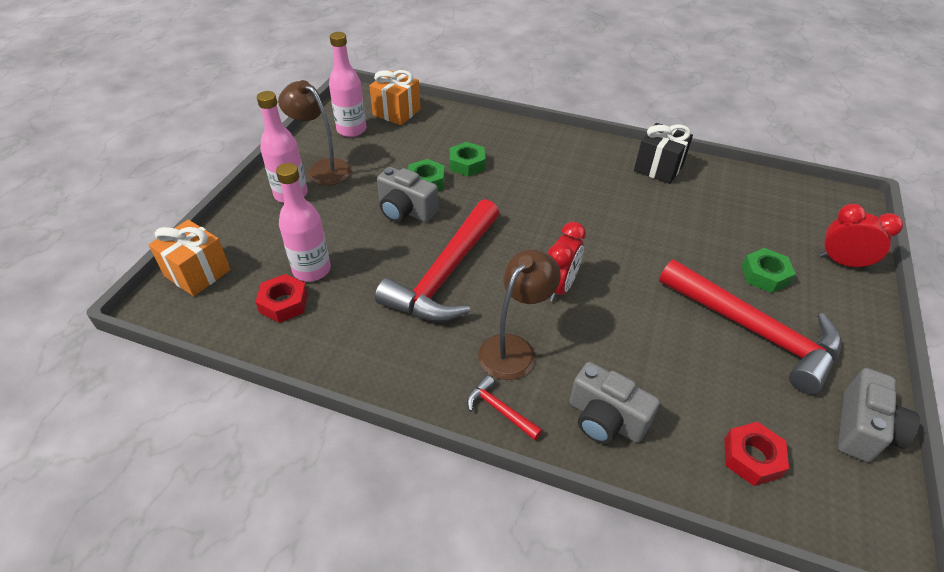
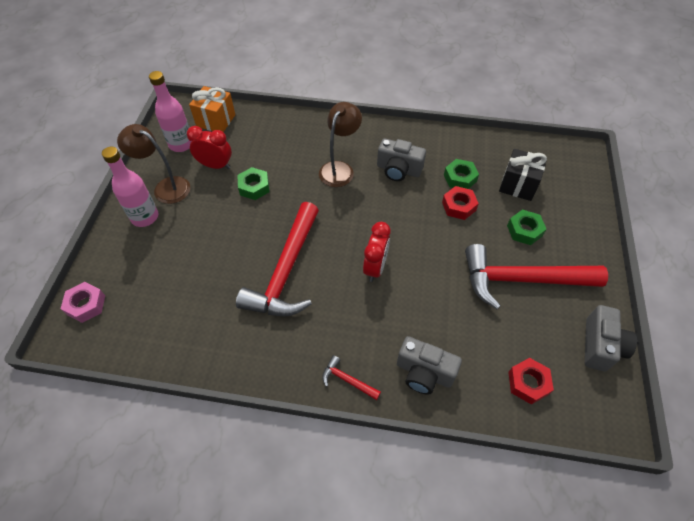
camera: 10 degrees left, 10 degrees up
orange gift [149,220,231,296] -> pink nut [61,282,105,323]
red nut [255,274,308,323] -> red nut moved to [442,186,479,220]
pink bottle [276,163,331,281] -> none
grey camera [377,167,438,222] -> grey camera moved to [377,138,426,181]
green nut [450,142,486,177] -> green nut moved to [444,159,479,189]
brown lamp [478,249,561,380] -> brown lamp moved to [319,102,362,187]
black gift [634,123,693,184] -> black gift moved to [499,149,547,201]
red hammer [659,259,841,394] -> red hammer turned 150 degrees clockwise [465,244,608,310]
red clock [820,204,903,270] -> red clock moved to [187,126,232,169]

